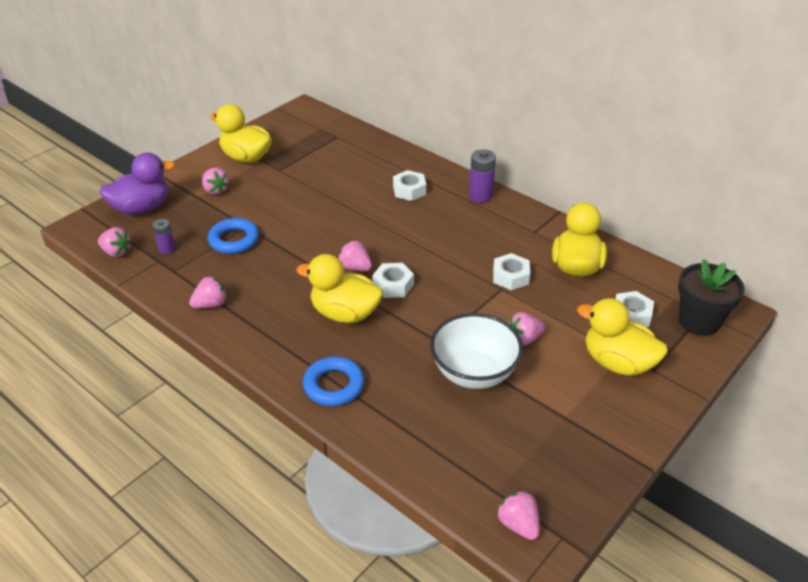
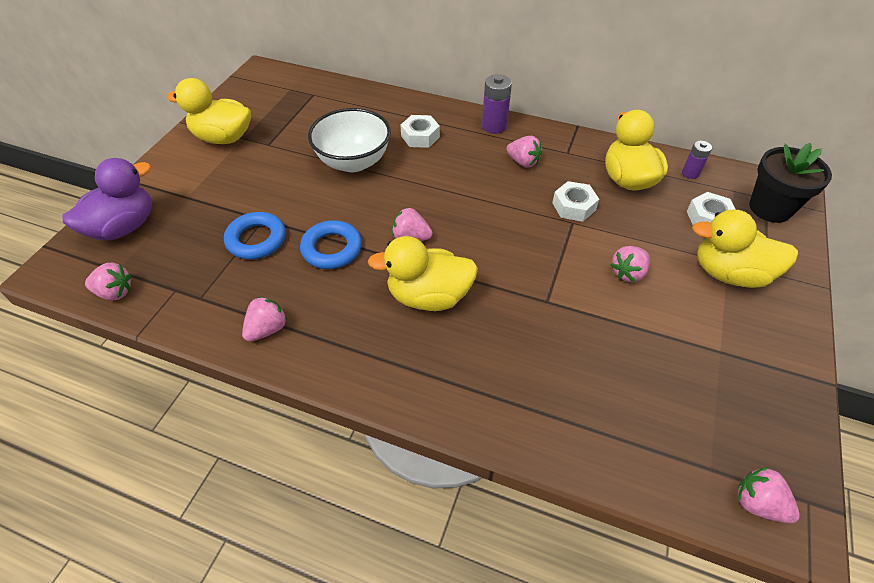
camera: 20 degrees left, 10 degrees up
purple battery [152,219,175,254] -> purple battery moved to [682,141,712,179]
pink strawberry [202,167,229,195] -> pink strawberry moved to [506,136,542,168]
blue ring [303,357,365,406] -> blue ring moved to [300,220,362,269]
white nut [372,263,414,298] -> none
white bowl [430,313,523,389] -> white bowl moved to [308,108,391,172]

